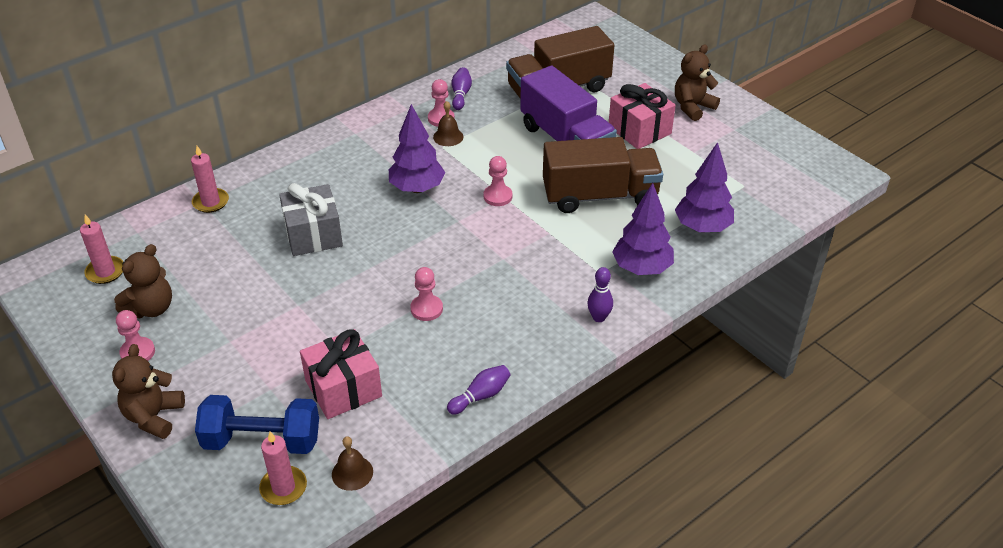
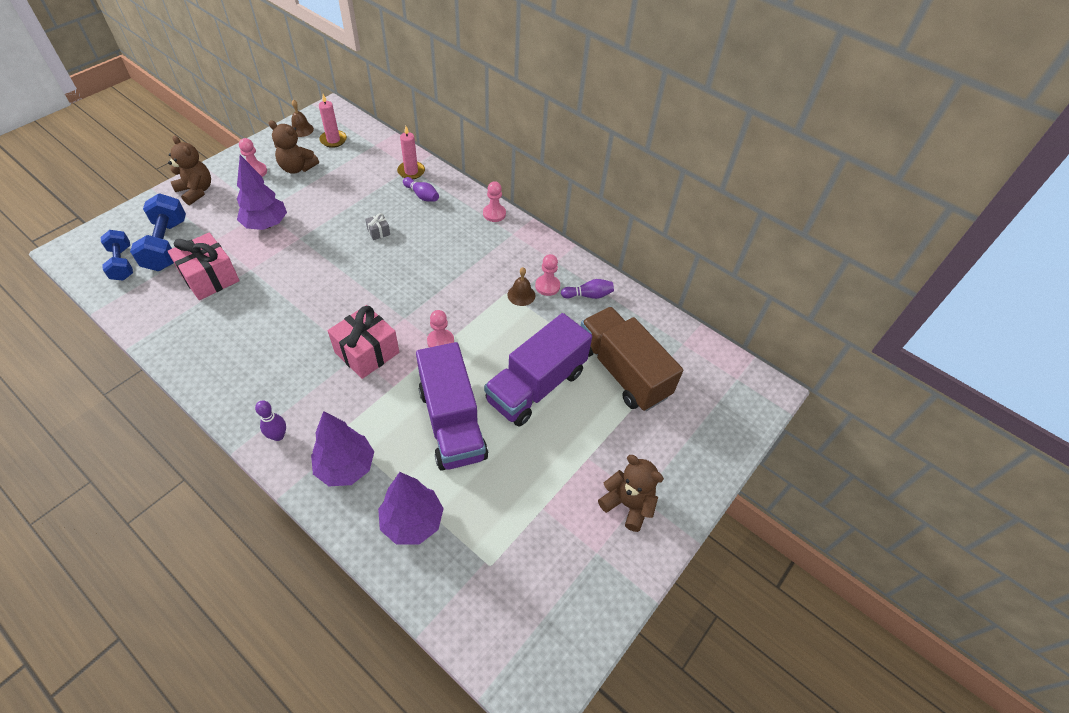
camera: 75 degrees right, 10 degrees up
brown teddy bear [112,344,185,439] -> brown teddy bear turned 45 degrees clockwise [168,136,211,205]
pink candle [259,432,307,505] -> blue dumbbell [101,230,133,280]
grey gift [279,183,343,256] -> grey gift [365,213,390,240], size x0.45
brown bell [332,436,373,491] -> brown bell moved to [291,99,314,137]
purple tree [389,104,445,193] -> purple tree moved to [237,155,287,230]
pink pawn [410,267,443,321] -> pink pawn moved to [483,181,506,222]
purple bowling pin [447,365,510,415] -> purple bowling pin moved to [403,177,439,201]
brown truck [543,137,663,213] -> purple truck [416,342,488,471]
pink gift [609,83,676,149] -> pink gift moved to [328,305,399,379]

